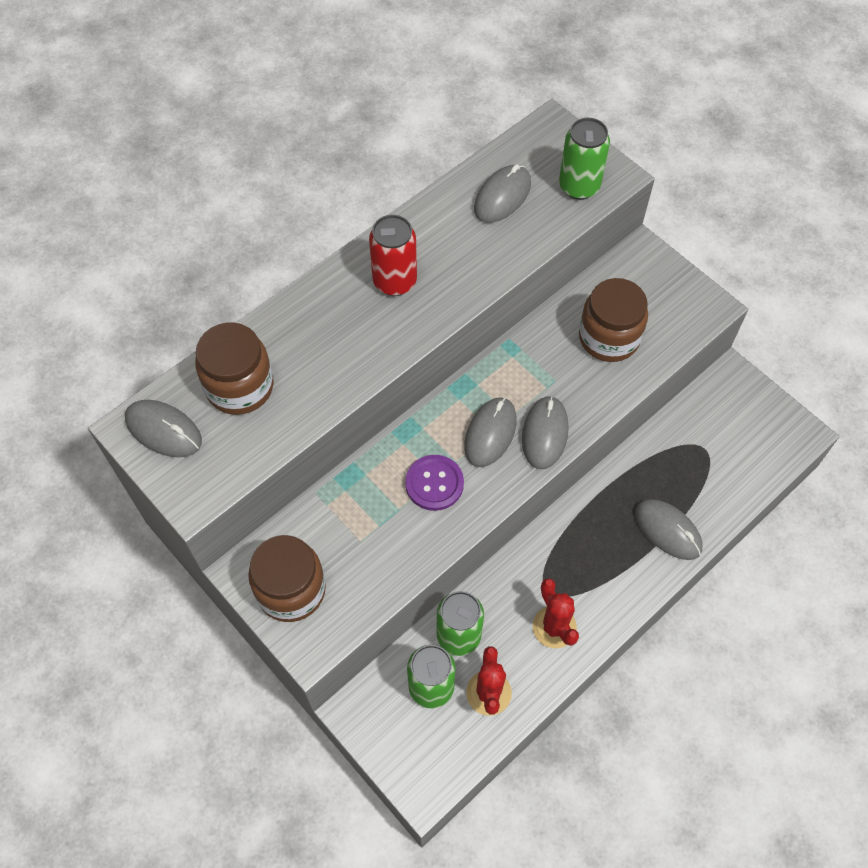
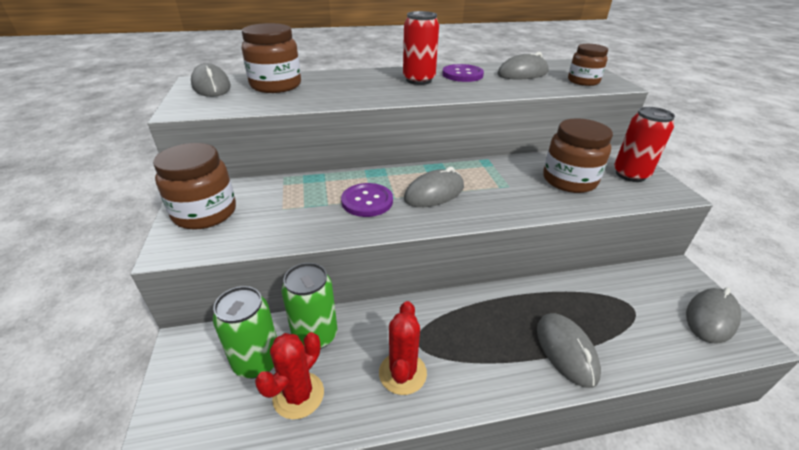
camera: 30 degrees right, 25 degrees down
grey mouse [522,396,569,469] -> grey mouse moved to [686,287,741,344]
green can [559,118,610,200] -> brown jar [568,44,608,86]
none -> purple button [442,64,484,82]
none -> red can [614,107,675,182]

